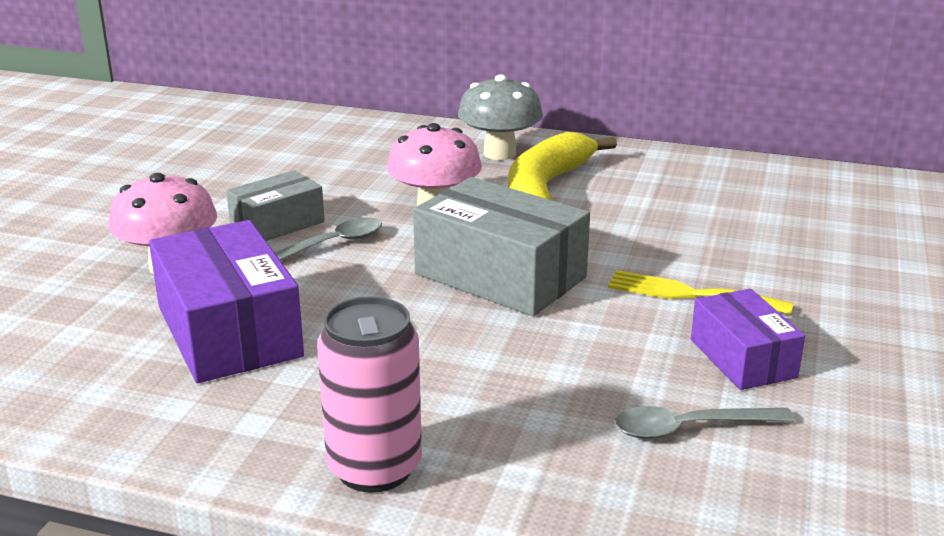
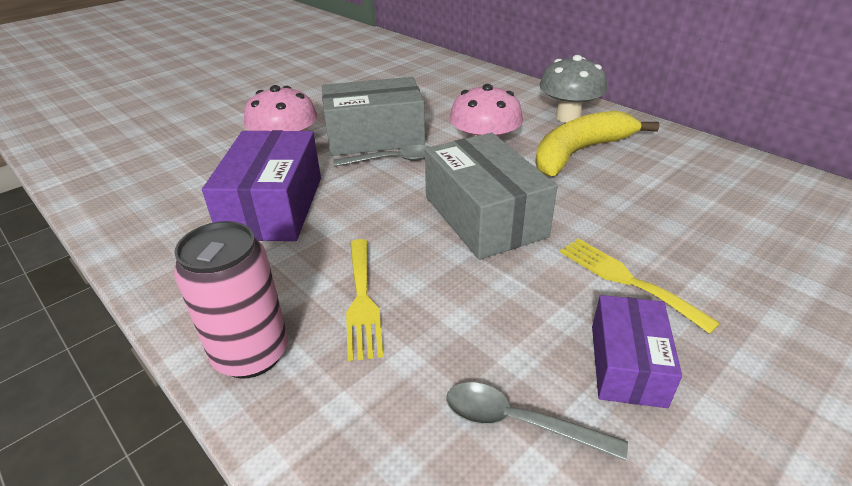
camera: 30 degrees right, 10 degrees up
grey box [226,170,325,241] -> grey box [322,77,425,156], size x1.68
none -> yellow fork [346,239,383,361]

